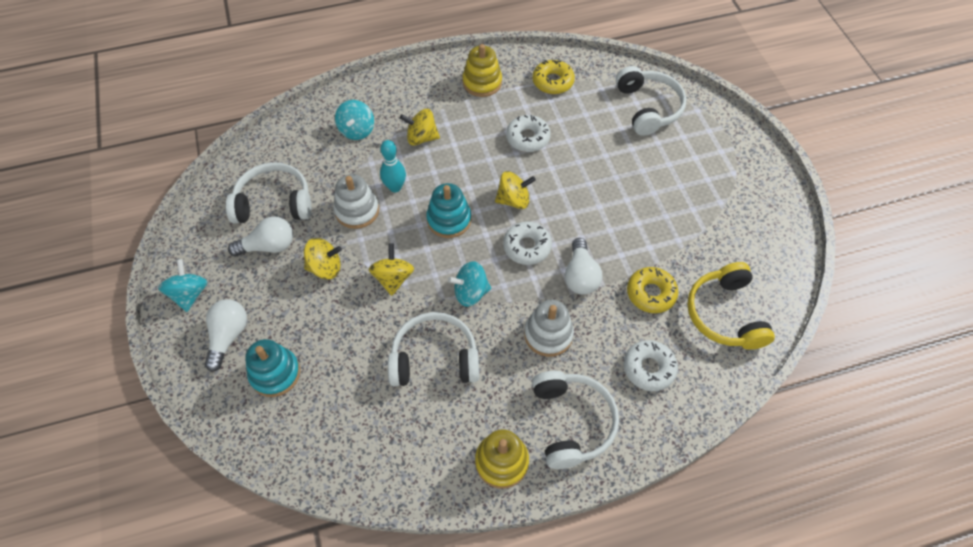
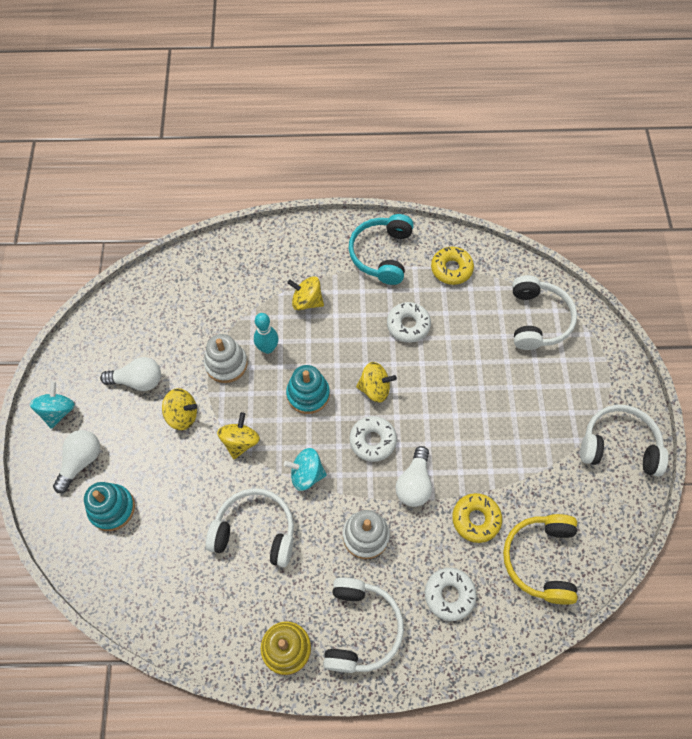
camera: 15 degrees right, 5 degrees up
white headphones [226,162,311,224] -> white headphones moved to [580,405,668,477]
turquoise spinning top [335,100,374,140] -> none
yellow stacking toy [462,44,502,97] -> turquoise headphones [349,214,414,285]

